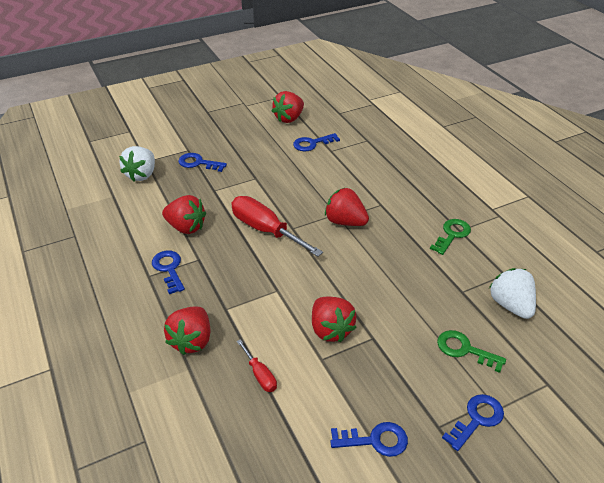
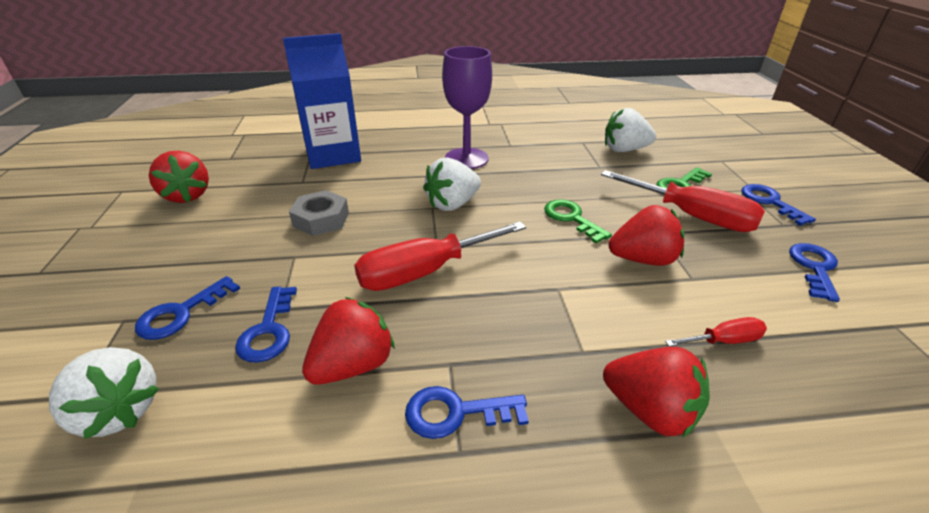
camera: 70 degrees left, 5 degrees down
blue key [293,133,340,151] -> blue key moved to [235,287,297,363]
red strawberry [325,188,369,226] -> white strawberry [423,158,481,211]
green key [430,219,471,255] -> green key moved to [544,199,612,243]
none -> blue carton [283,33,361,169]
none -> grey nut [289,190,349,236]
none -> purple goblet [442,46,492,169]
none -> red screwdriver [601,170,765,232]

